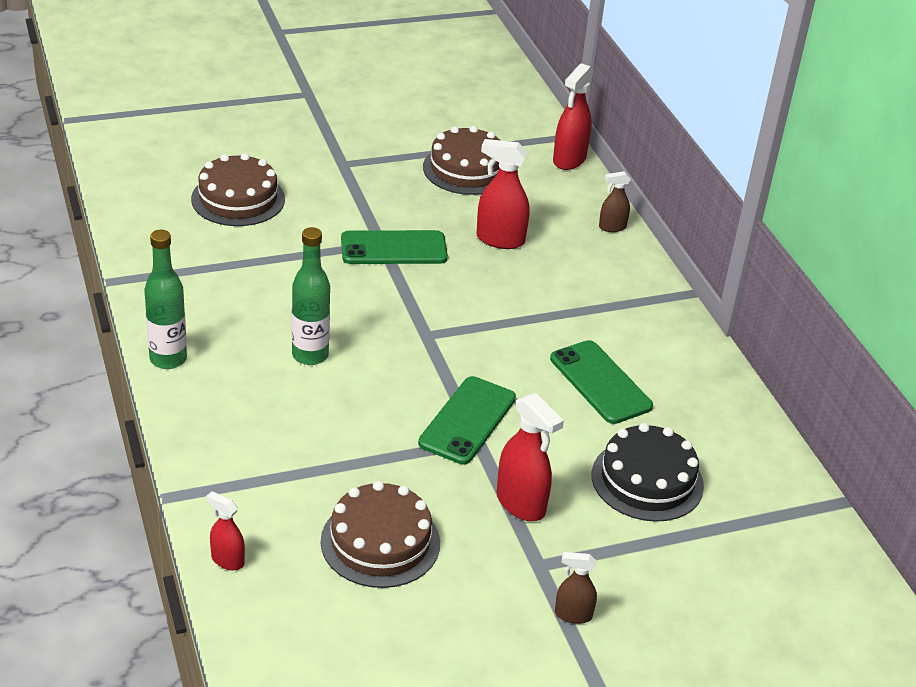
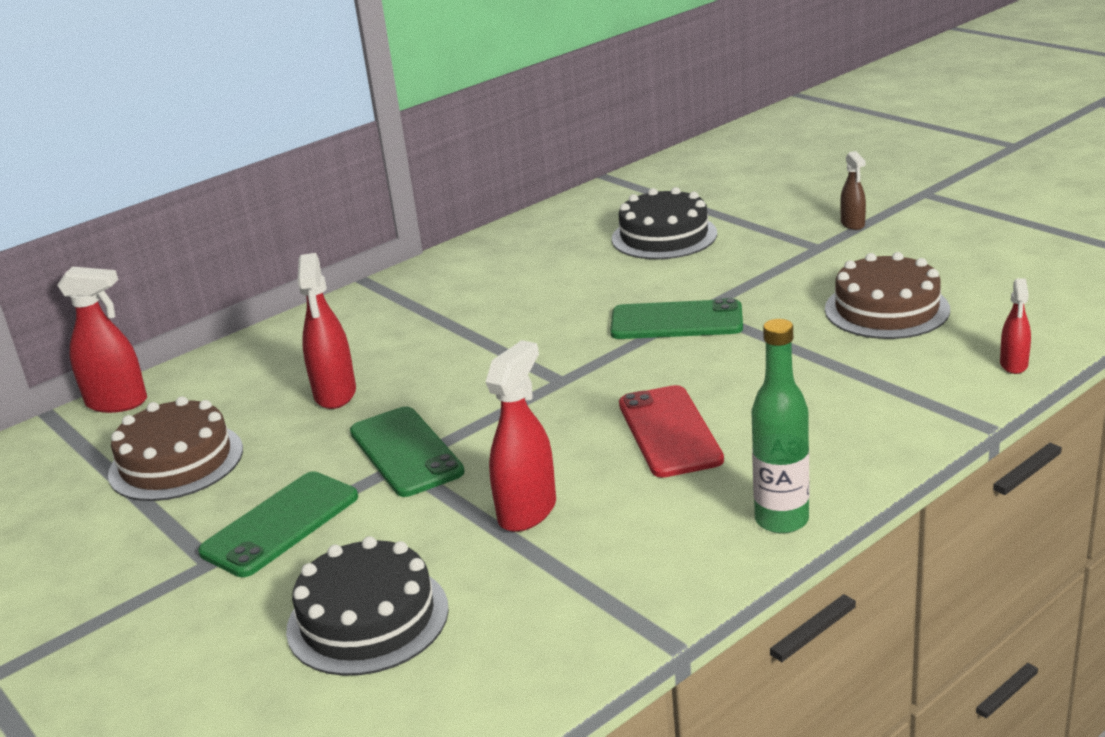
camera: 105 degrees left, 10 degrees down
brown cake [191,153,285,226] -> black cake [286,536,449,676]
green bottle [292,227,330,365] -> red phone [619,385,724,478]
red spray bottle [497,393,564,521] -> red spray bottle moved to [486,340,556,532]
green phone [550,340,653,424] -> green phone moved to [198,471,358,577]
brown spray bottle [599,171,631,232] -> none

